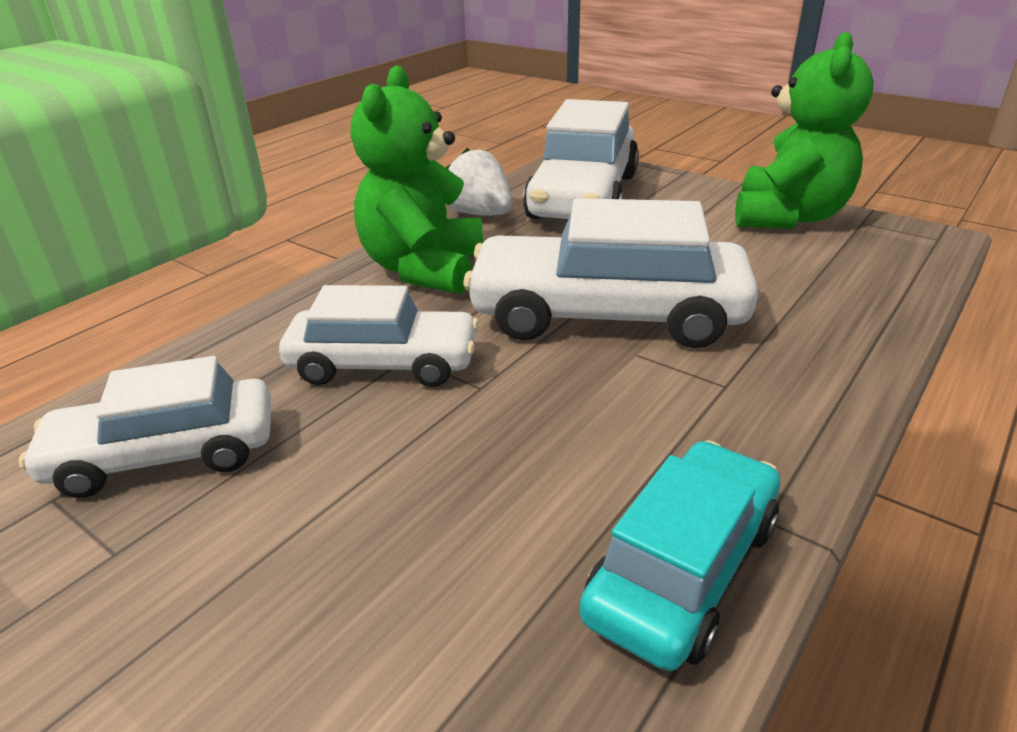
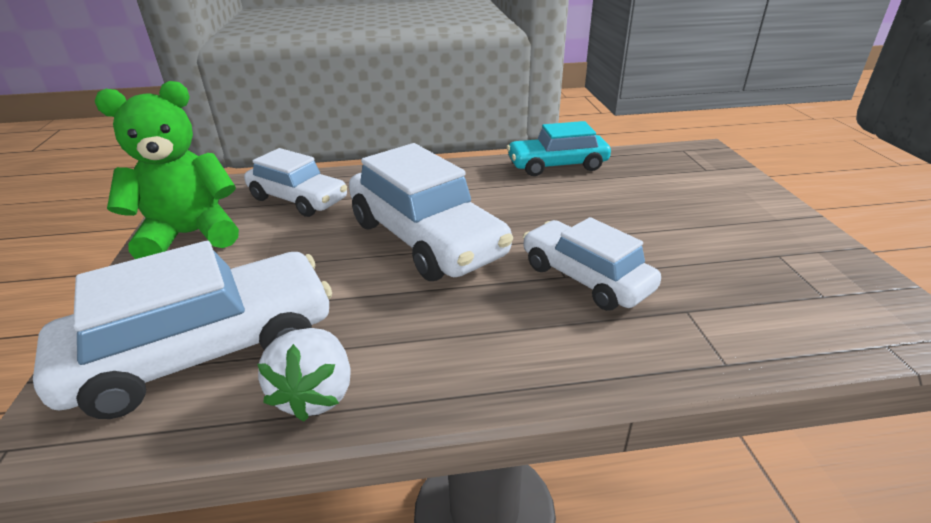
camera: 135 degrees left, 0 degrees up
white car [19,356,271,498] -> white car moved to [244,148,347,217]
green teddy bear [351,66,483,294] -> none

